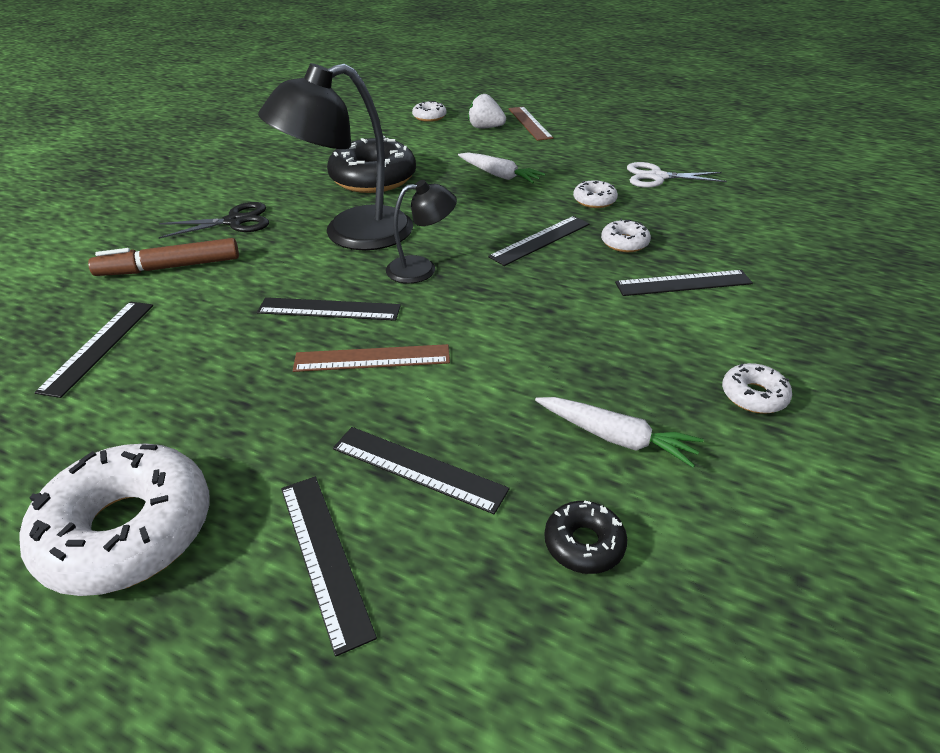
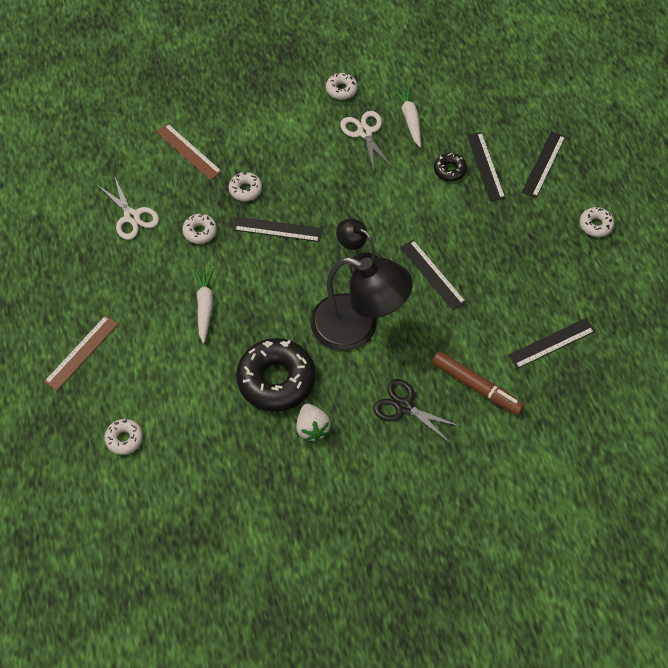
camera: 130 degrees left, 20 degrees up
white donut [20,443,210,596] -> white donut [580,207,614,237], size x0.47
brown ruler [293,344,450,372] -> brown ruler moved to [156,124,222,180]
white strawberry [468,94,506,128] -> white strawberry moved to [296,403,331,441]
black donut [544,500,627,574] -> black donut moved to [434,153,467,181]
black ruler [615,270,753,296] -> none
none -> white scissors [340,111,392,171]

